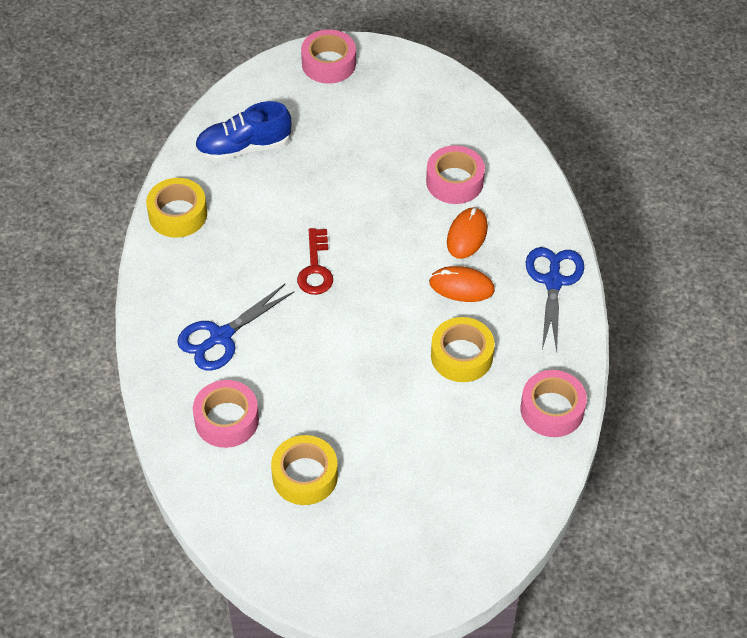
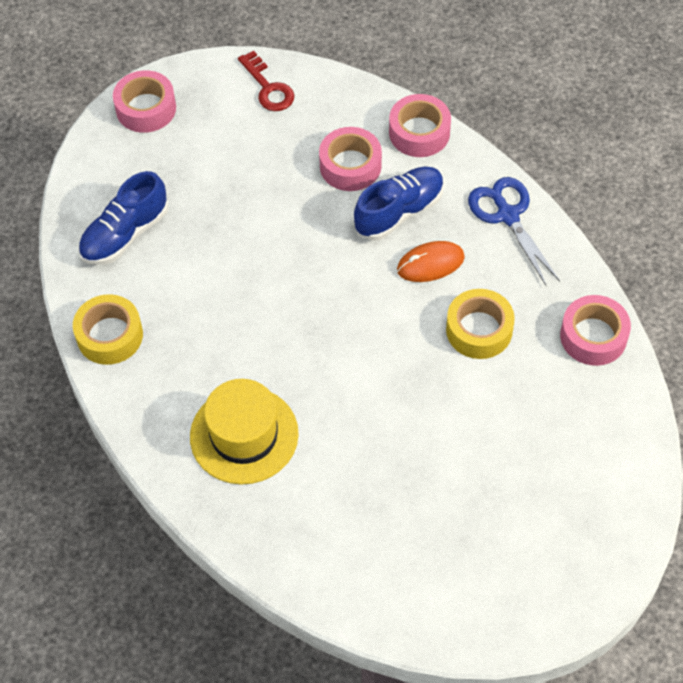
camera: 30 degrees left, 5 degrees up
blue scissors [177,284,295,371] -> yellow hat [190,379,299,484]
pink tape [193,380,259,448] -> pink tape moved to [389,94,451,157]
yellow tape [271,435,338,505] -> none
red key [297,228,333,295] -> red key moved to [238,51,294,111]
orange mouse [447,207,488,259] -> blue shoe [354,167,444,240]

